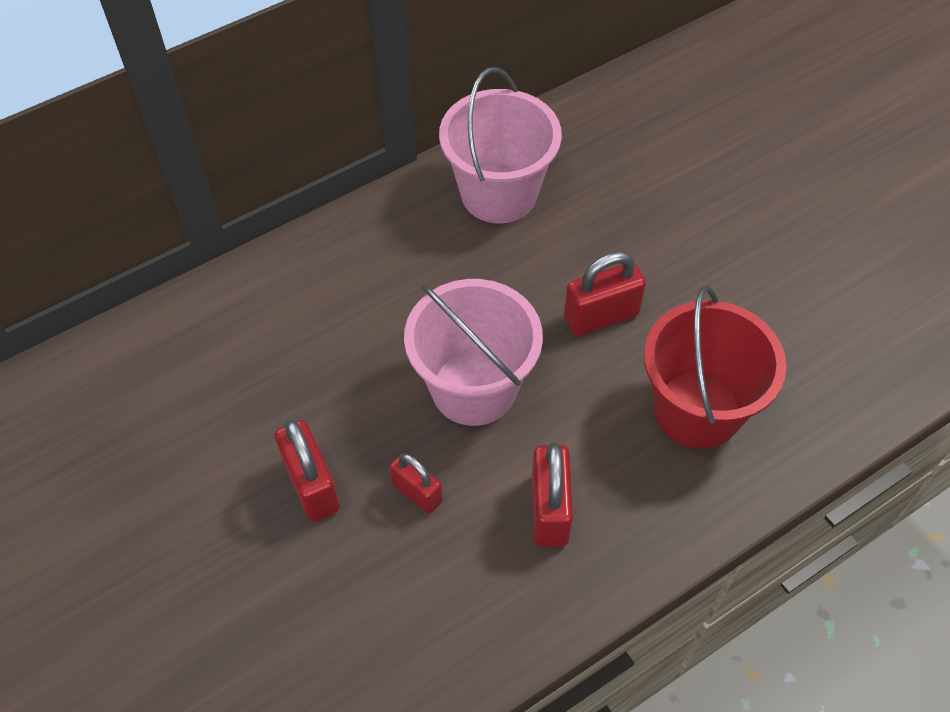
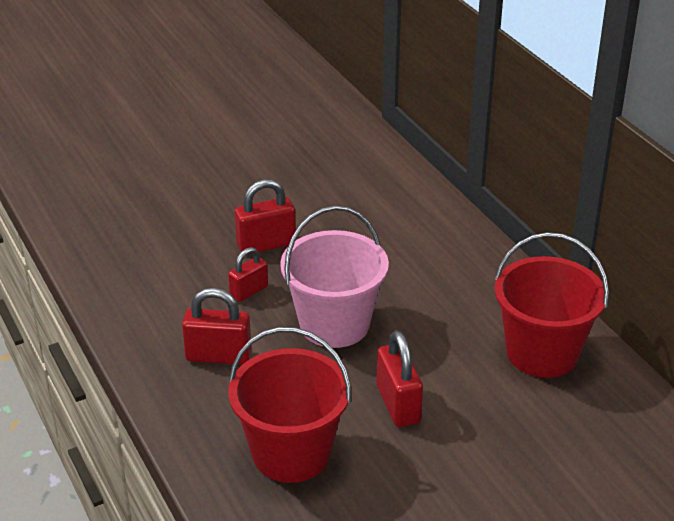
camera: 95 degrees right, 20 degrees down
pink bucket [439,67,562,223] -> red bucket [495,232,609,378]

